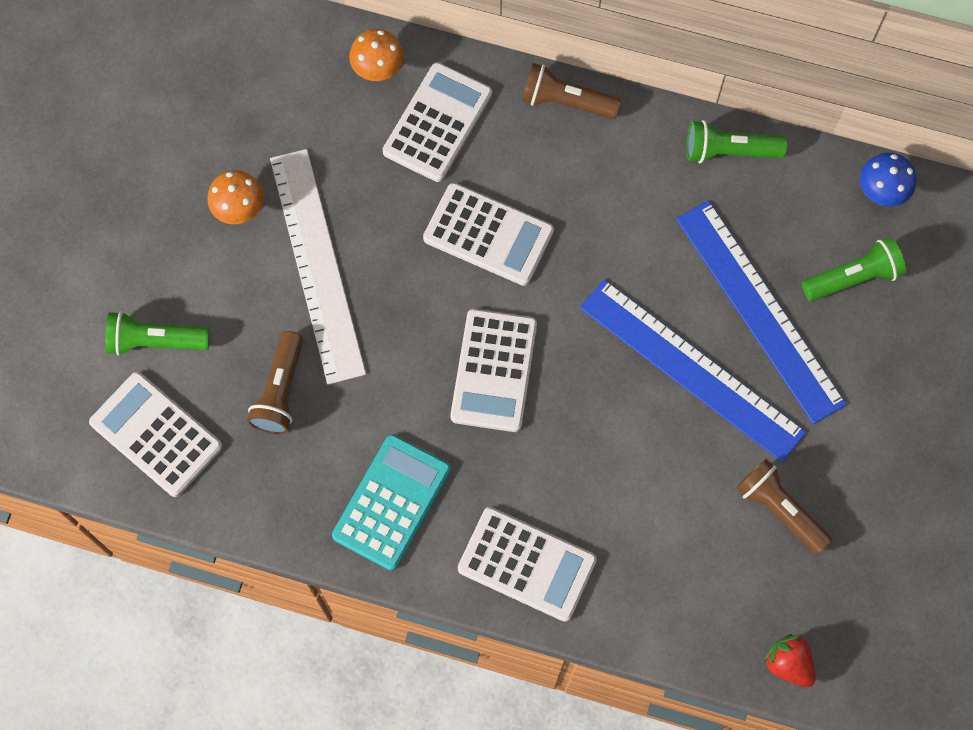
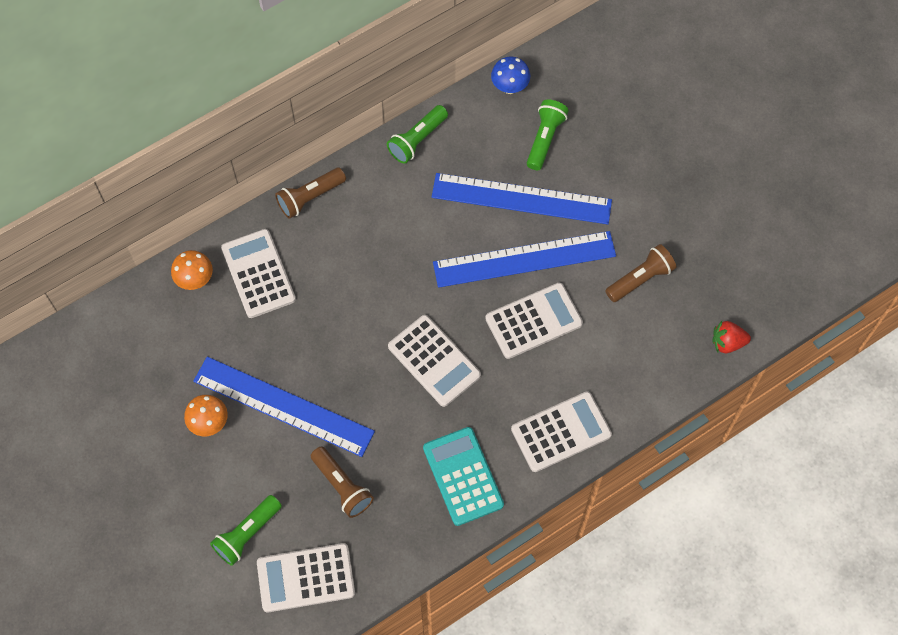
camera: 50 degrees left, 5 degrees down
white ruler [270,149,366,384] -> blue ruler [193,357,375,457]
white calculator [423,183,554,286] -> white calculator moved to [485,283,583,359]
brown flashlight [736,459,832,554] -> brown flashlight turned 150 degrees clockwise [605,244,676,302]

